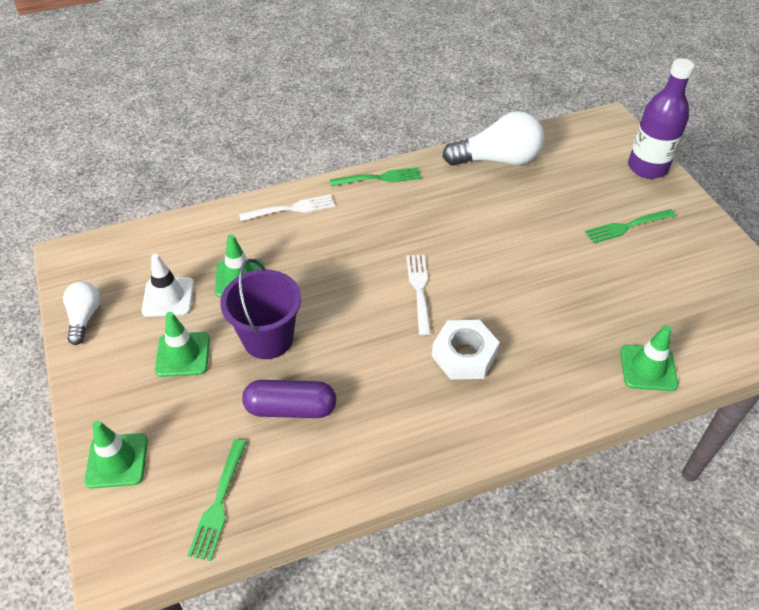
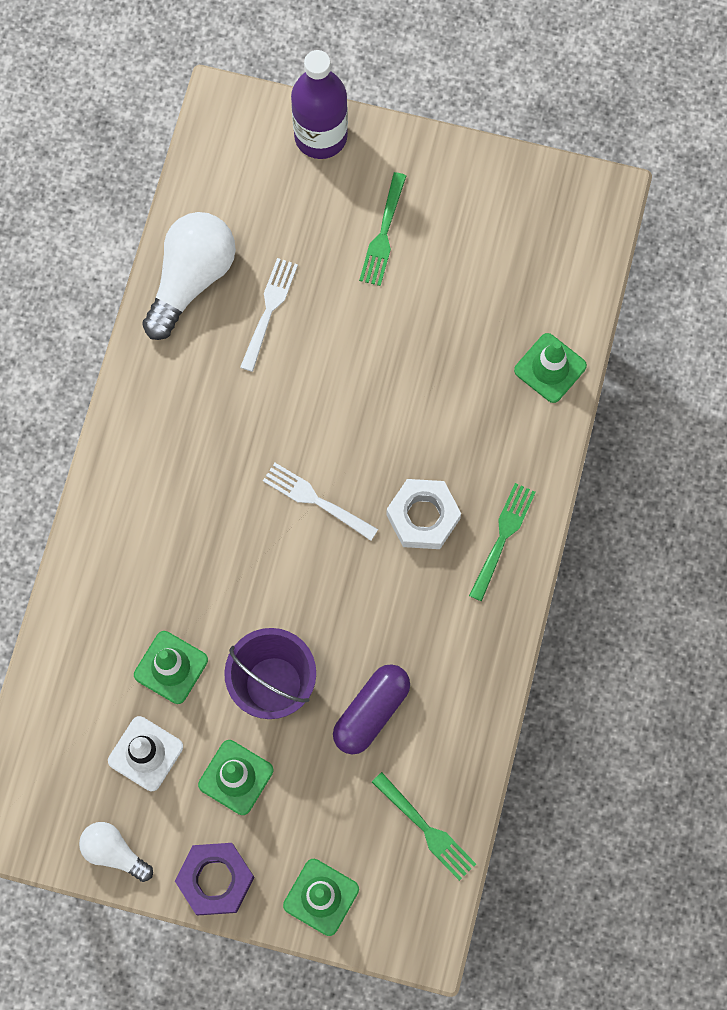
camera: 55 degrees left, 25 degrees up
white fork [239,194,335,221] -> white fork moved to [240,258,298,372]
green fork [330,167,422,186] -> green fork moved to [469,483,536,601]
none -> purple nut [175,843,254,915]

